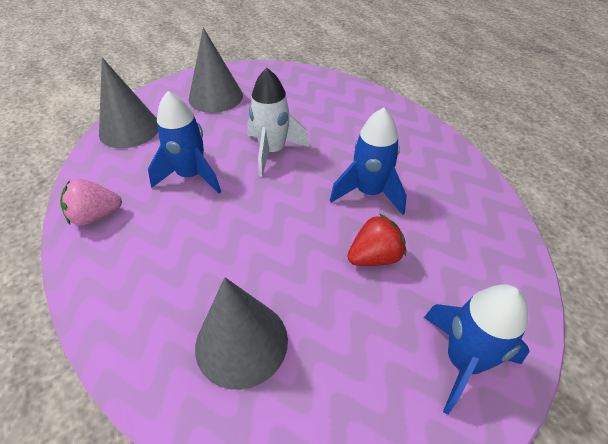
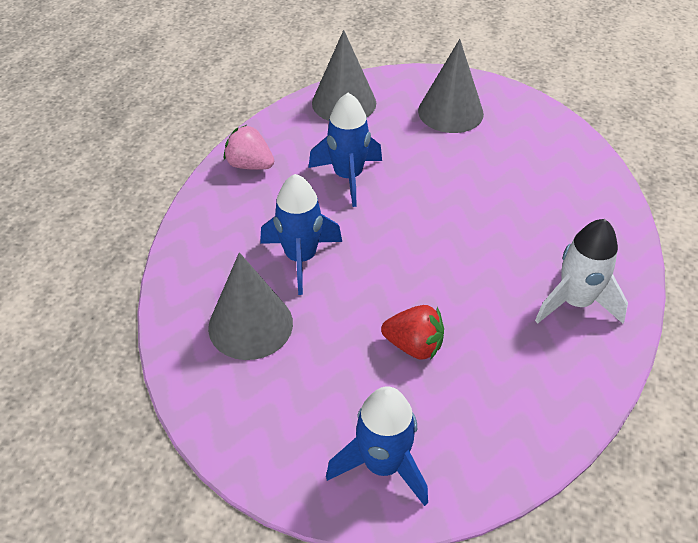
camera: 45 degrees right, 0 degrees up
white rocket [247,68,309,177] -> white rocket moved to [535,219,628,323]
blue rocket [330,107,407,215] -> blue rocket moved to [260,174,342,295]

